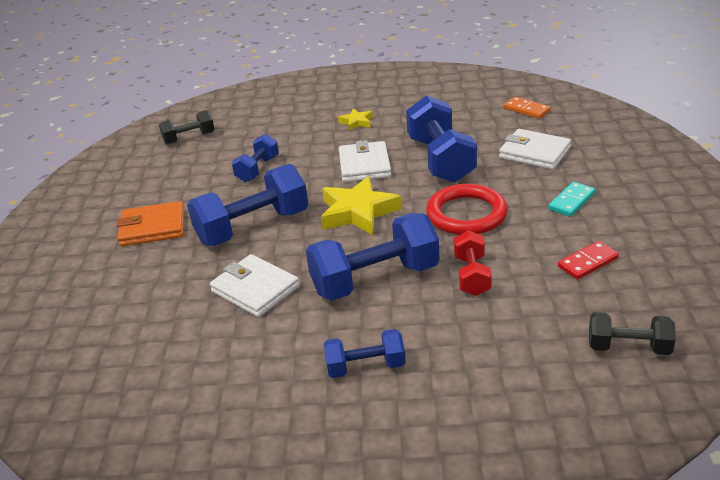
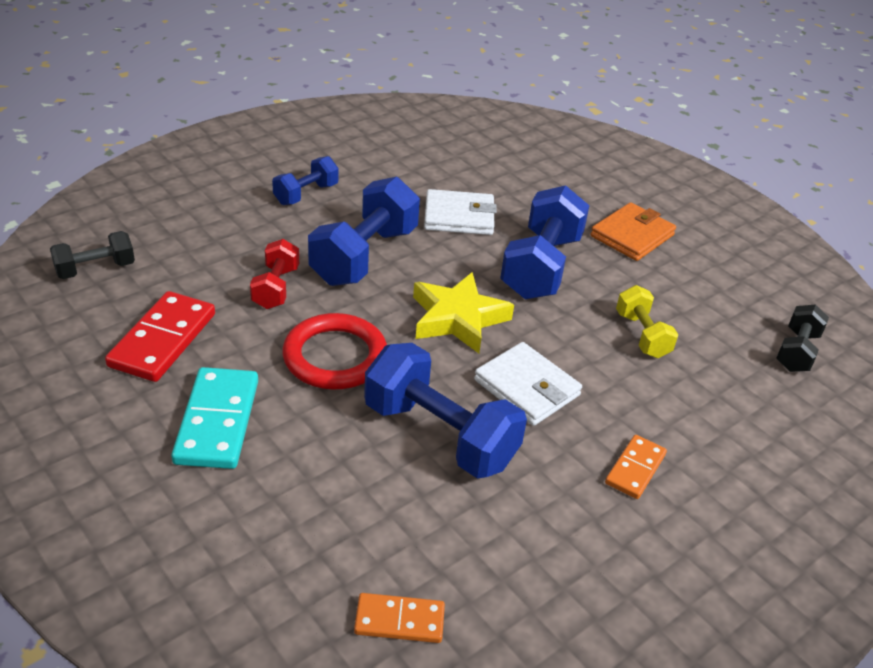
camera: 135 degrees right, 5 degrees up
blue dumbbell [232,134,279,182] -> yellow dumbbell [616,285,679,358]
yellow star [338,109,373,131] -> orange domino [605,435,667,499]
red dumbbell [454,230,492,296] -> red dumbbell turned 45 degrees clockwise [250,239,299,309]
white wallet [499,129,571,170] -> none
turquoise domino [548,182,595,217] -> turquoise domino [171,367,258,469], size x1.70
red domino [558,241,619,280] -> red domino [105,291,215,382], size x1.70

